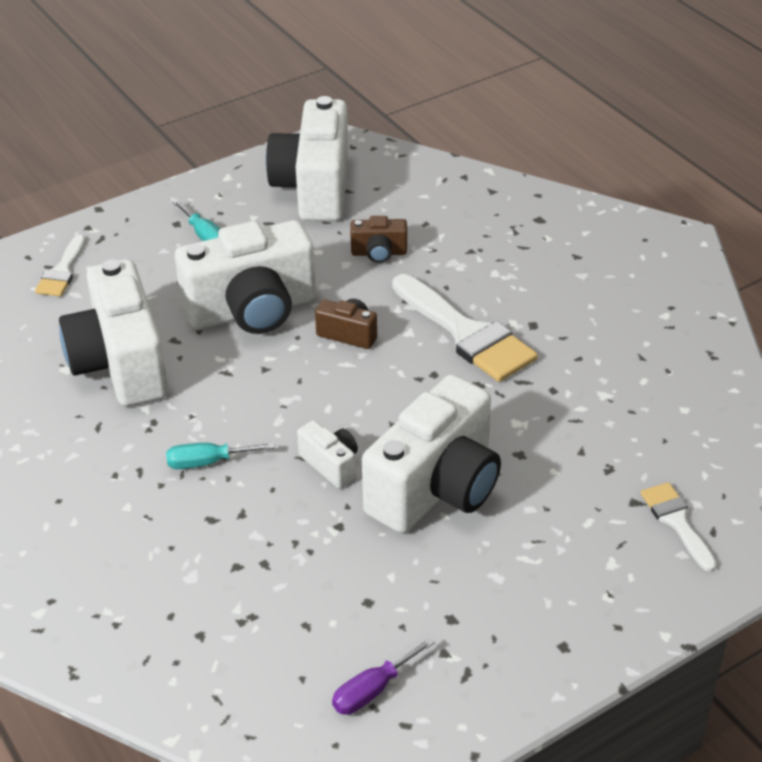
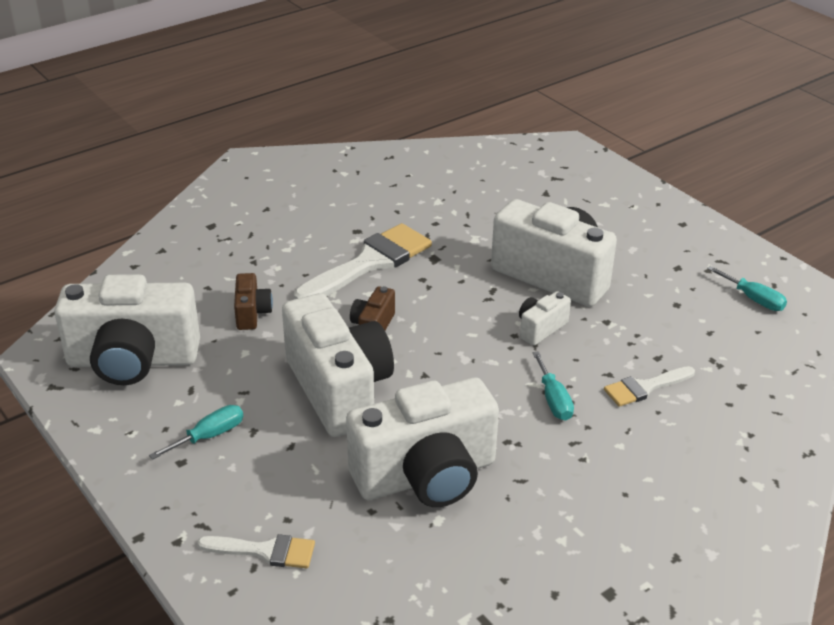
camera: 95 degrees left, 5 degrees down
purple screwdriver [332,637,435,715] -> turquoise screwdriver [707,266,787,311]
white brush [641,482,717,572] -> white brush moved to [604,366,695,407]

